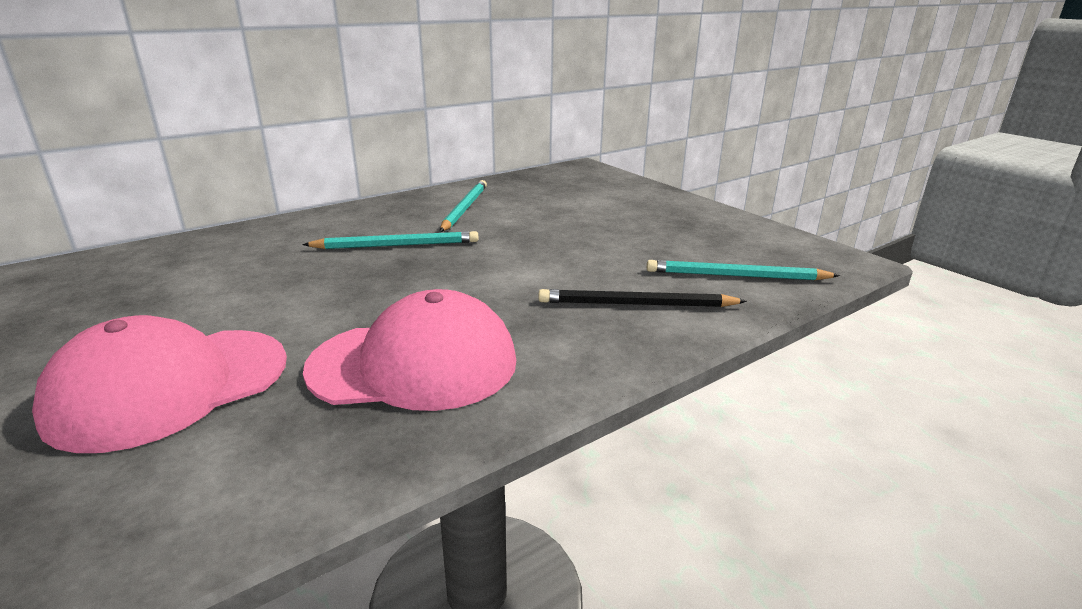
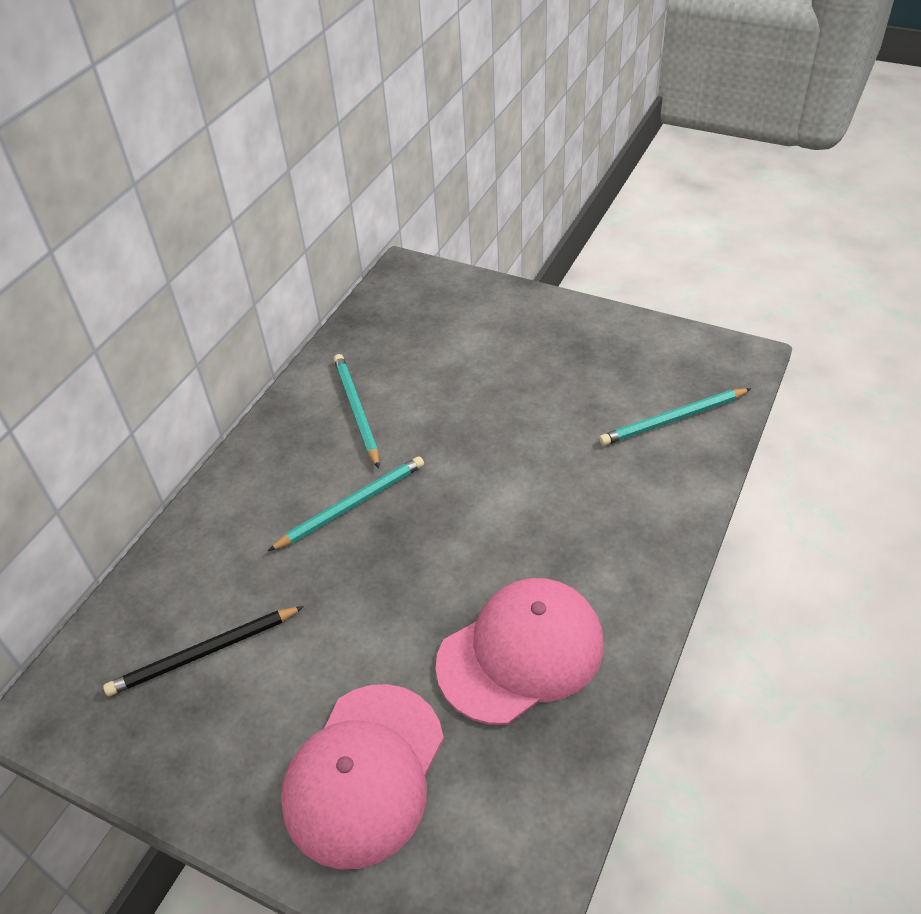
camera: 25 degrees left, 20 degrees up
black pencil [538,289,747,307] -> black pencil moved to [103,606,304,696]

